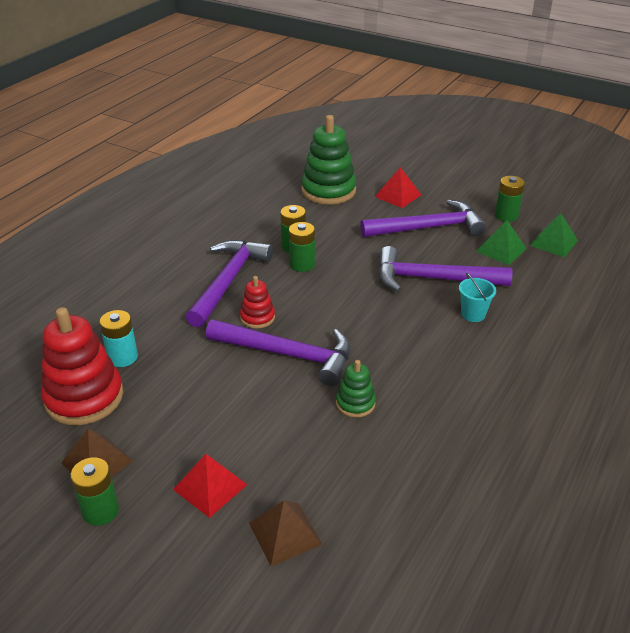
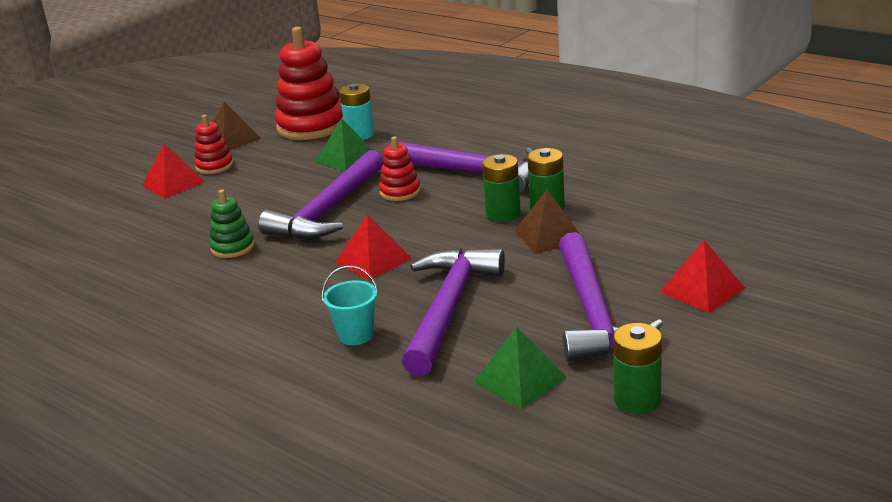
camera: 100 degrees right, 10 degrees down
green battery [70,457,119,526] -> none
brown pyramid [249,500,322,566] -> brown pyramid moved to [514,190,586,254]
green stacking toy [301,115,356,205] -> none
green pyramid [529,213,578,258] -> green pyramid moved to [315,118,373,172]
none -> red stacking toy [194,115,234,174]
none -> red pyramid [335,214,412,280]

